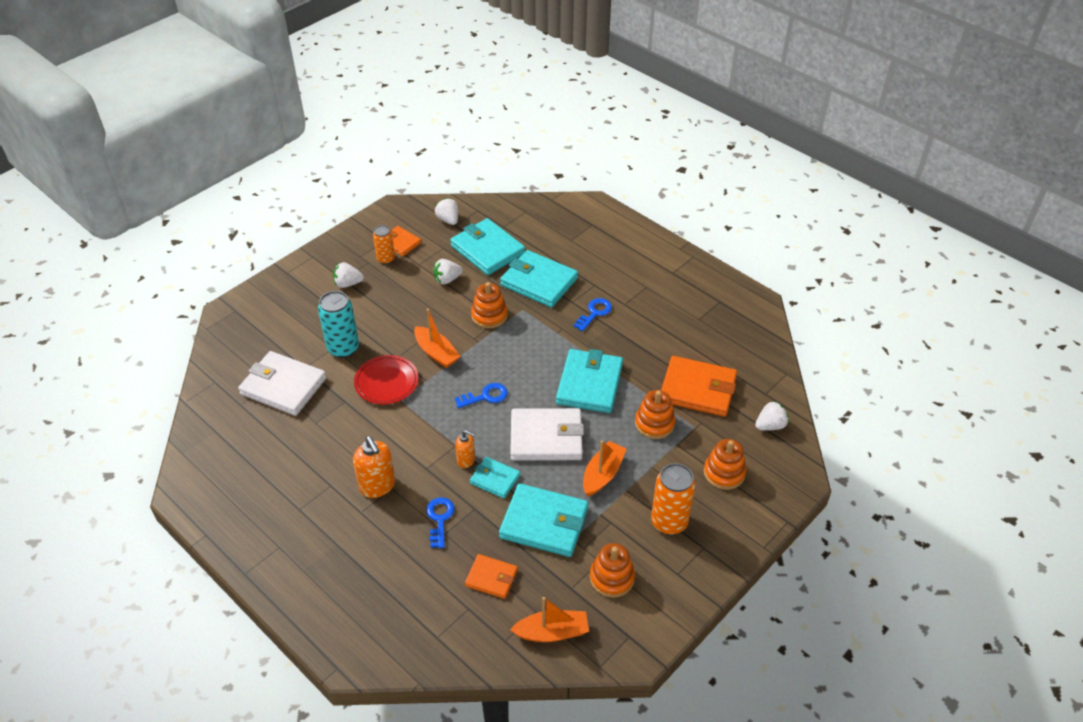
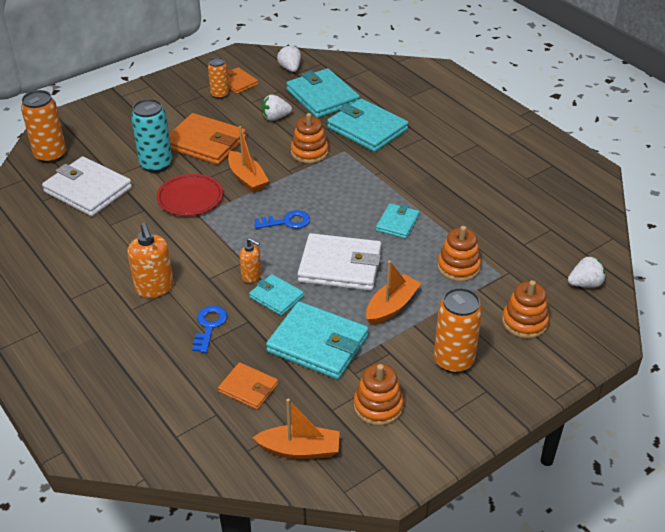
camera: 10 degrees right, 5 degrees down
white strawberry [333,262,364,288] -> none
turquoise wallet [556,349,623,413] -> turquoise wallet [376,203,419,239], size x0.55
blue key [574,298,612,331] -> none
orange wallet [661,356,737,417] -> orange wallet moved to [169,113,246,165]
none -> orange can [21,90,66,163]

